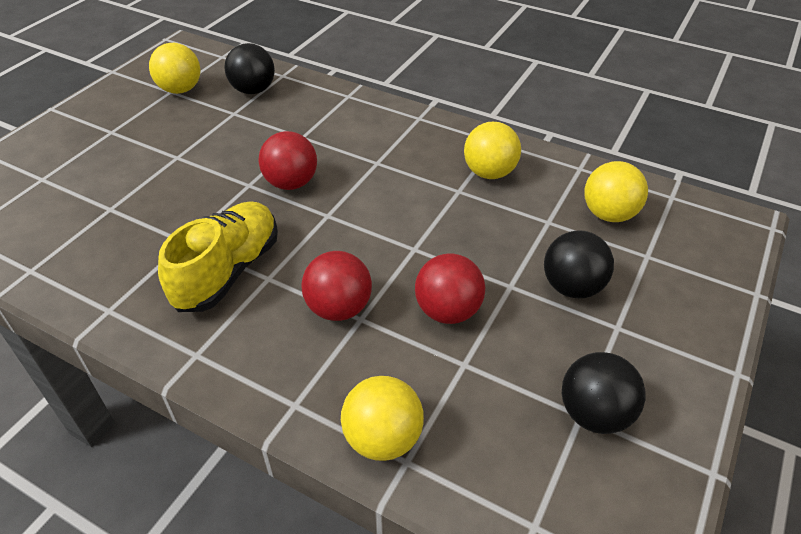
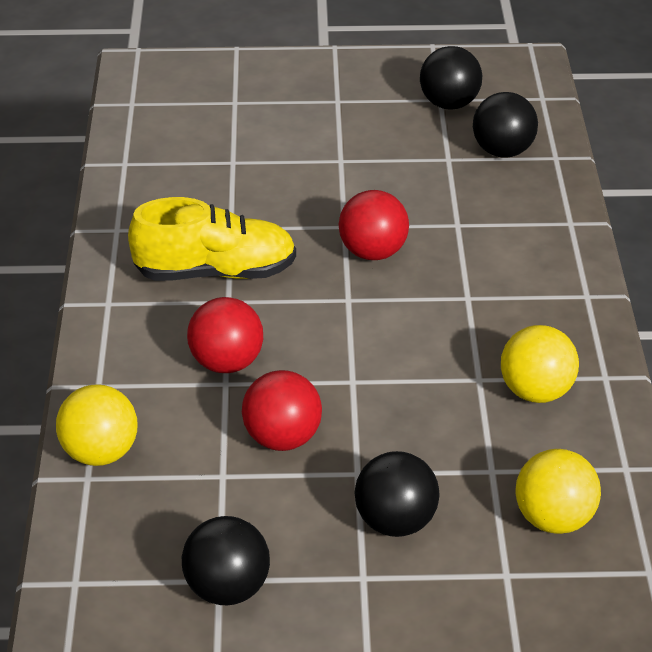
camera: 60 degrees right, 5 degrees down
yellow ball [149,43,201,94] -> black ball [420,46,482,109]

